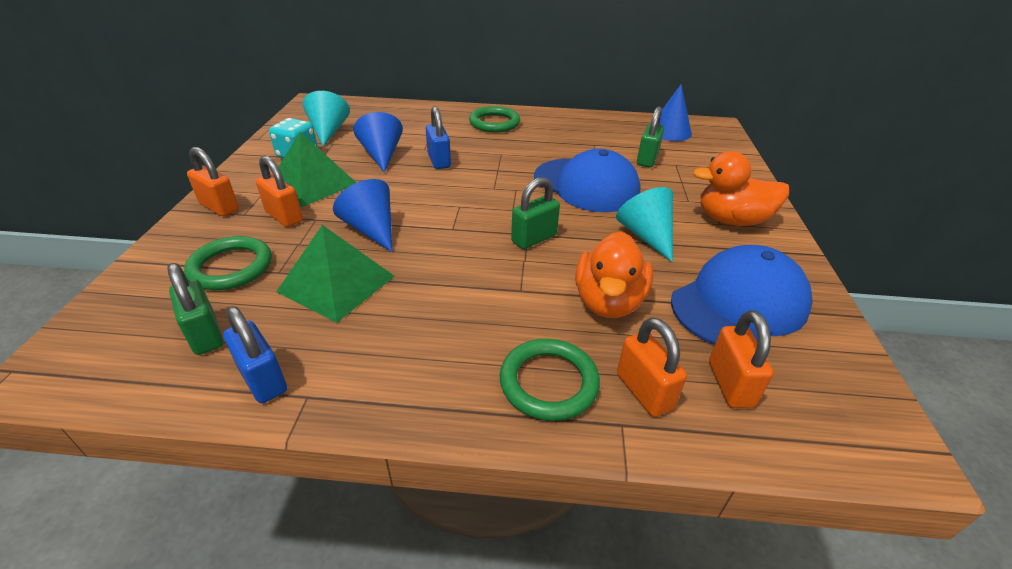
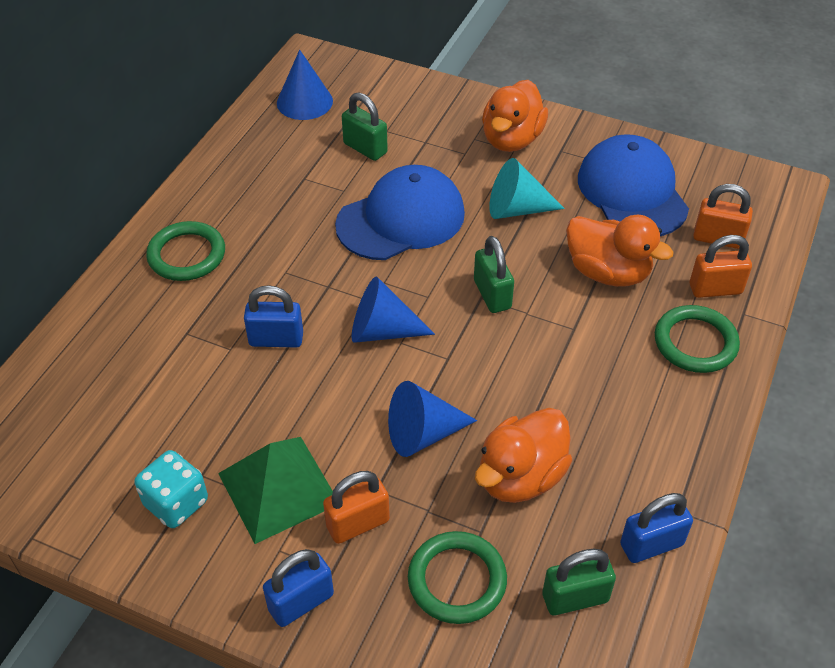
camera: 70 degrees left, 10 degrees up
orange padlock [187,147,239,216] -> blue padlock [263,549,334,627]
green pyramid [276,225,394,323] -> orange duck [475,408,572,503]
turquoise cone [303,91,350,147] -> none
blue cone [353,112,403,173] -> blue cone moved to [352,277,435,343]

